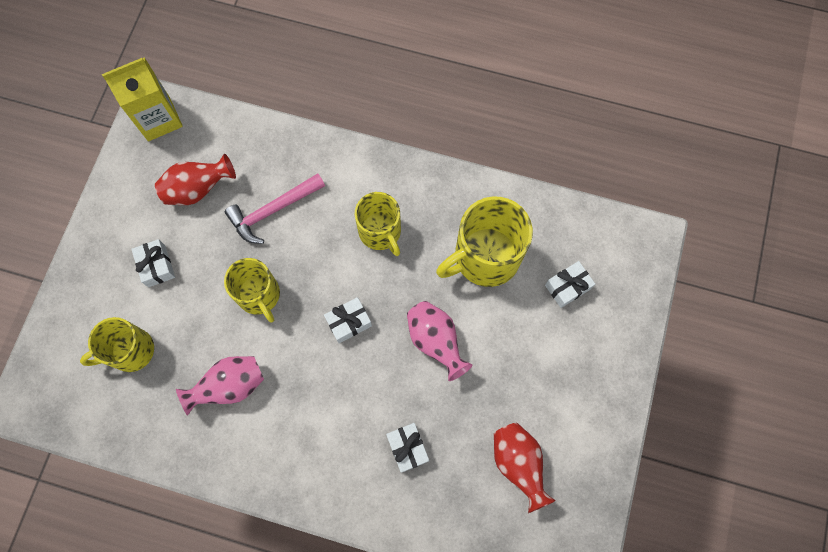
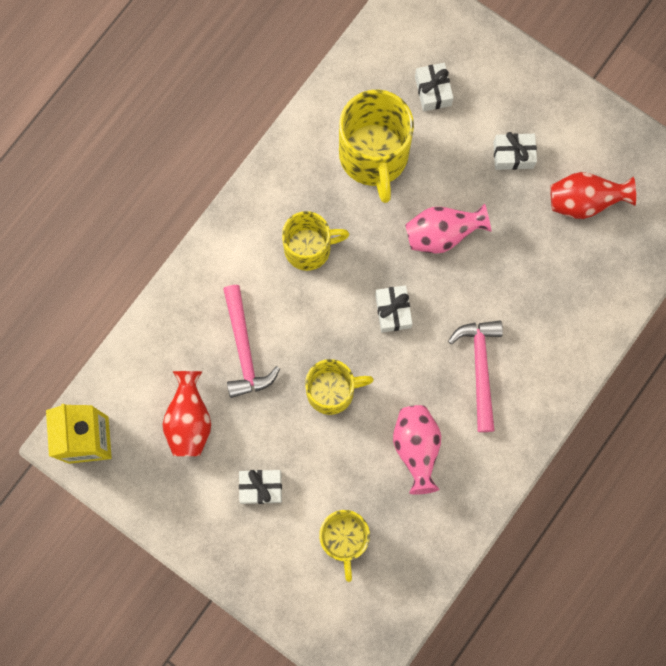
camera: 70 degrees left, 5 degrees up
white gift [386,423,429,473] -> white gift moved to [493,132,537,170]
none -> pink hammer [448,320,503,432]

